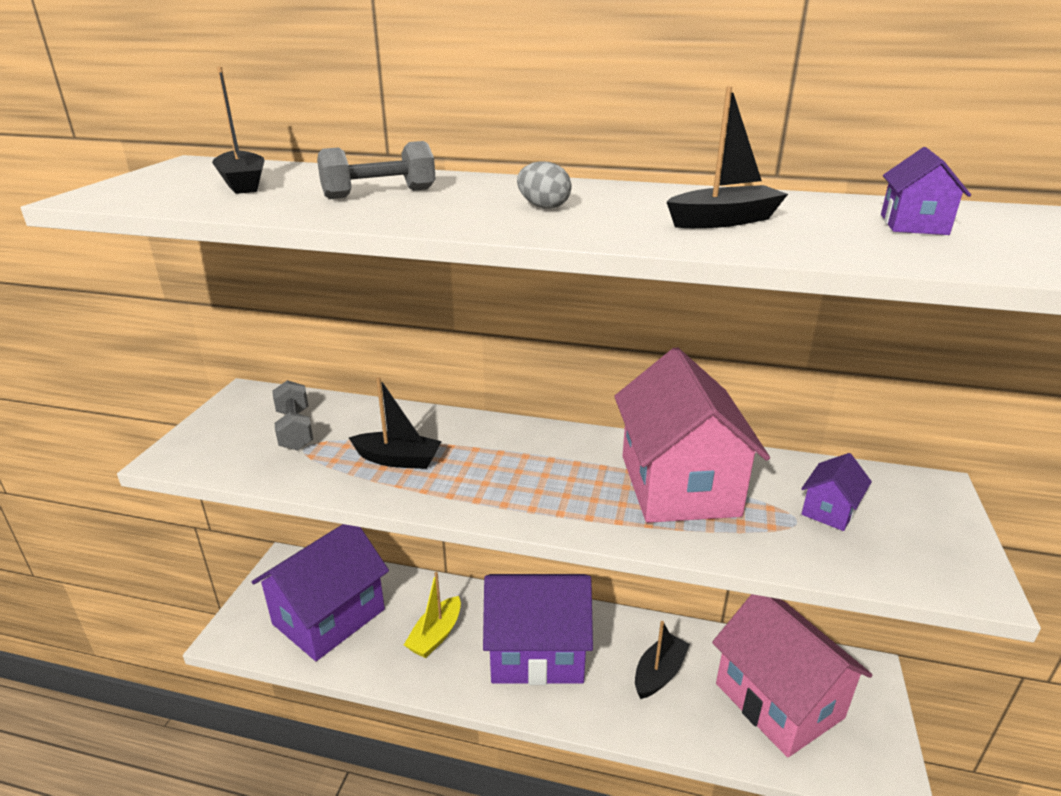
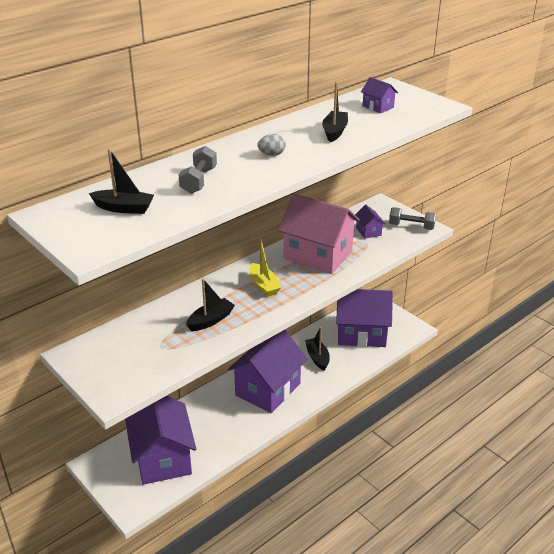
camera: 55 degrees left, 5 degrees up
grey dumbbell [273,380,313,451] -> grey dumbbell moved to [389,207,436,230]
yellow boat [404,572,461,658] -> yellow boat moved to [249,239,282,297]
pink house [712,594,872,757] -> purple house [336,289,393,347]

